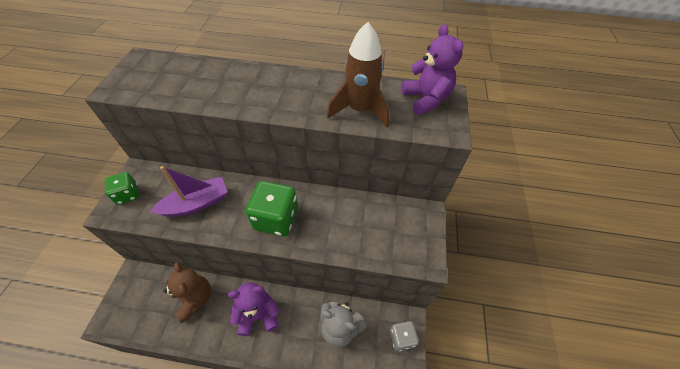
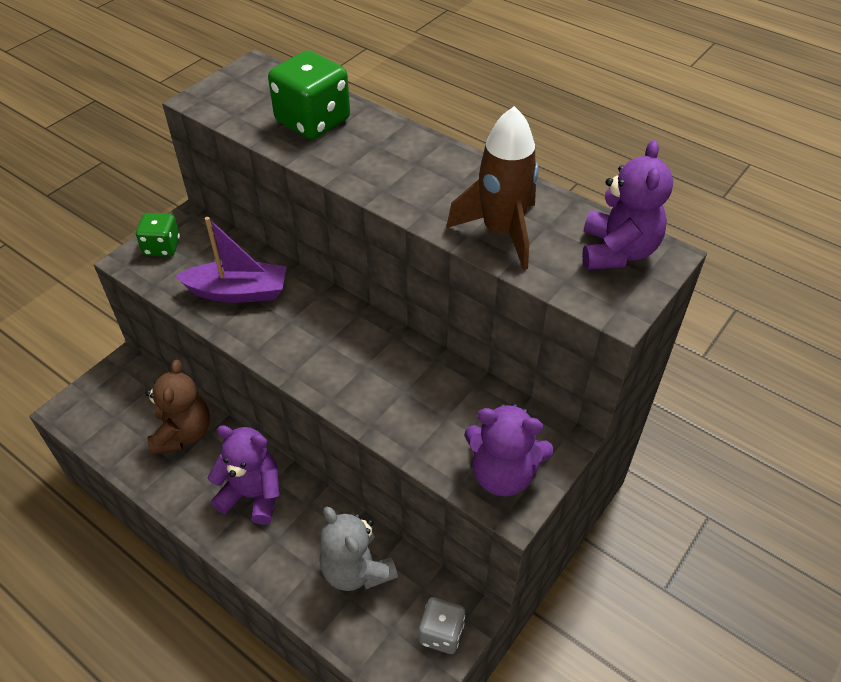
camera: 30 degrees right, 5 degrees down
green dice [246,181,298,237] -> green dice moved to [268,50,350,139]
none -> purple teddy bear [464,403,554,497]

